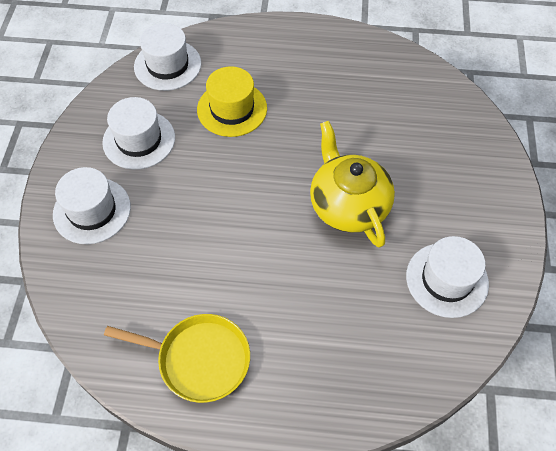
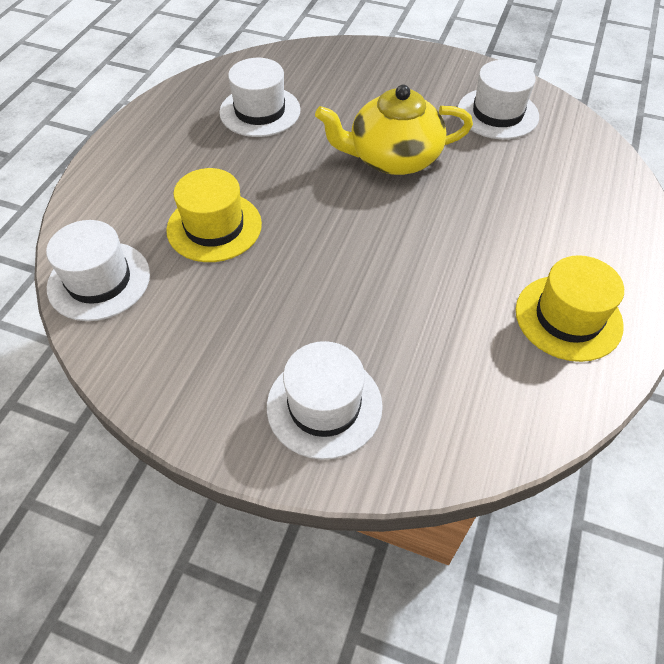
camera: 75 degrees left, 5 degrees down
white hat [102,97,175,170] -> white hat moved to [219,58,301,137]
yellow pan [104,314,250,403] -> yellow hat [516,255,624,362]

